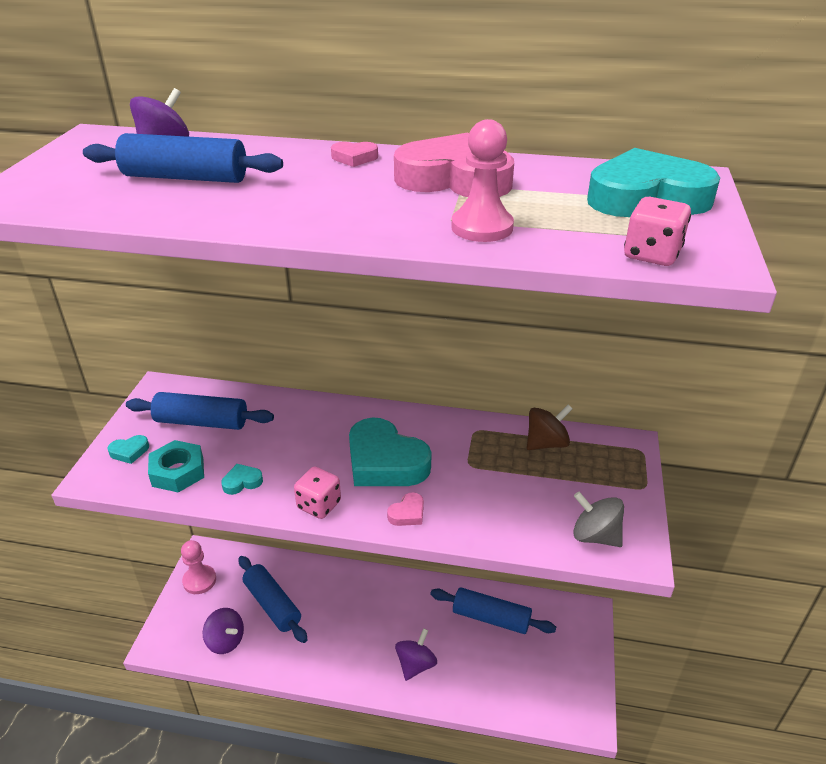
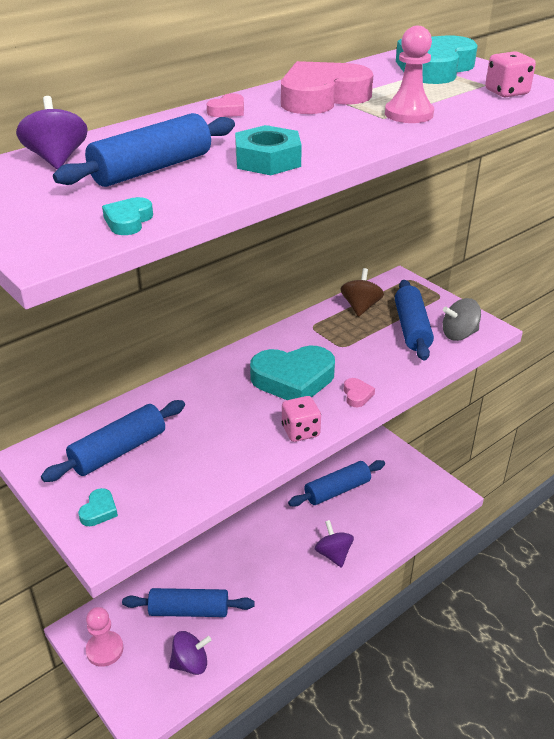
camera: 50 degrees left, 0 degrees up
turquoise nut [148,440,204,493] -> turquoise nut moved to [235,125,302,175]
turquoise heart [221,464,263,495] -> turquoise heart moved to [102,197,153,235]
none -> blue rolling pin [395,280,434,361]

